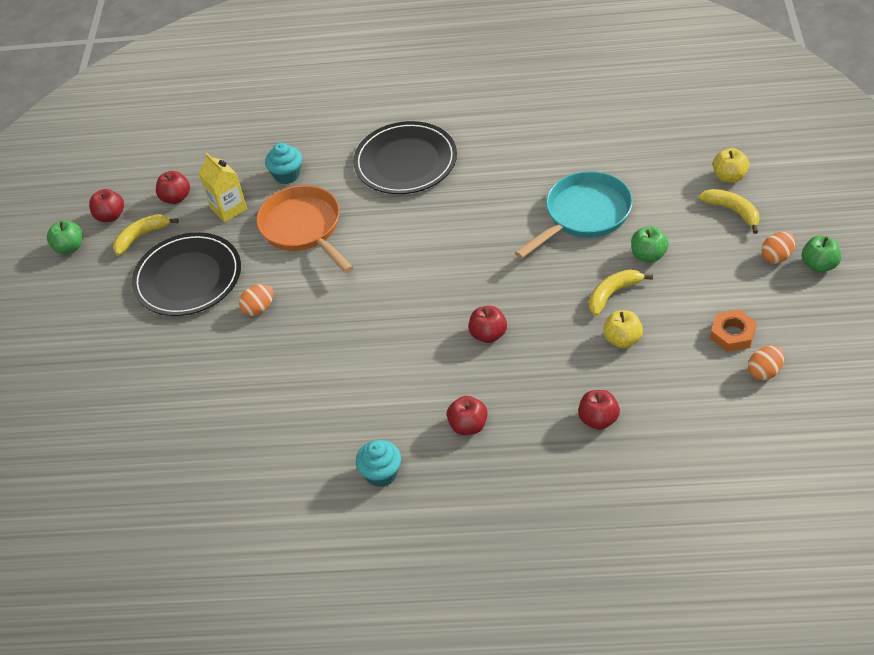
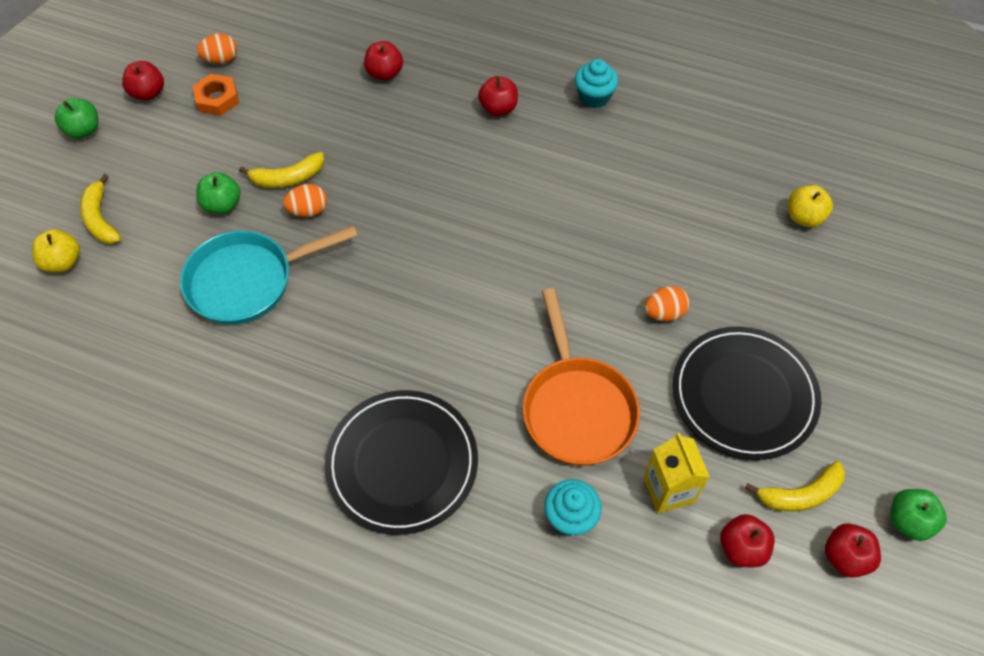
camera: 165 degrees left, 10 degrees up
red apple [468,306,507,343] -> red apple moved to [122,61,164,101]
yellow apple [603,310,643,348] -> yellow apple moved to [788,185,833,227]
orange egg [761,231,796,264] -> orange egg moved to [283,184,327,217]

